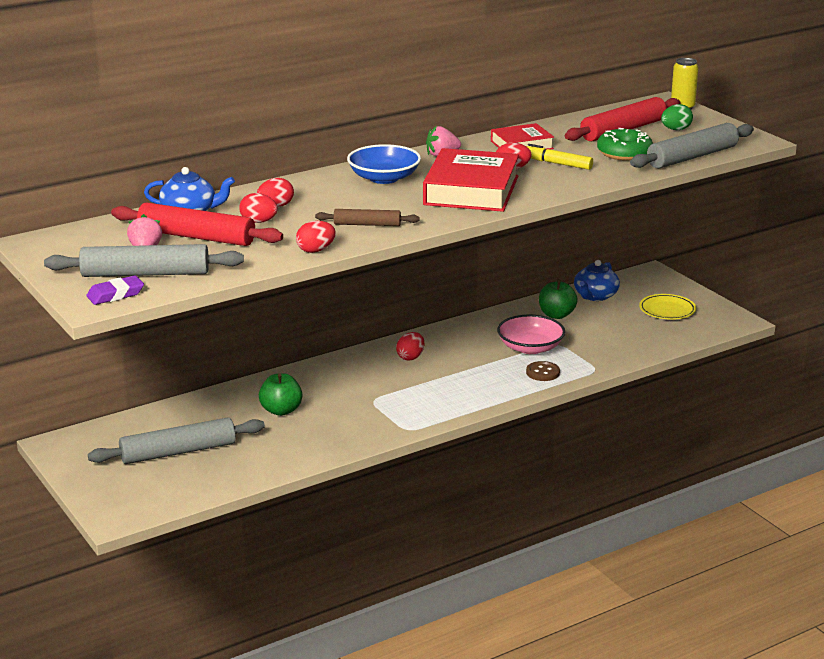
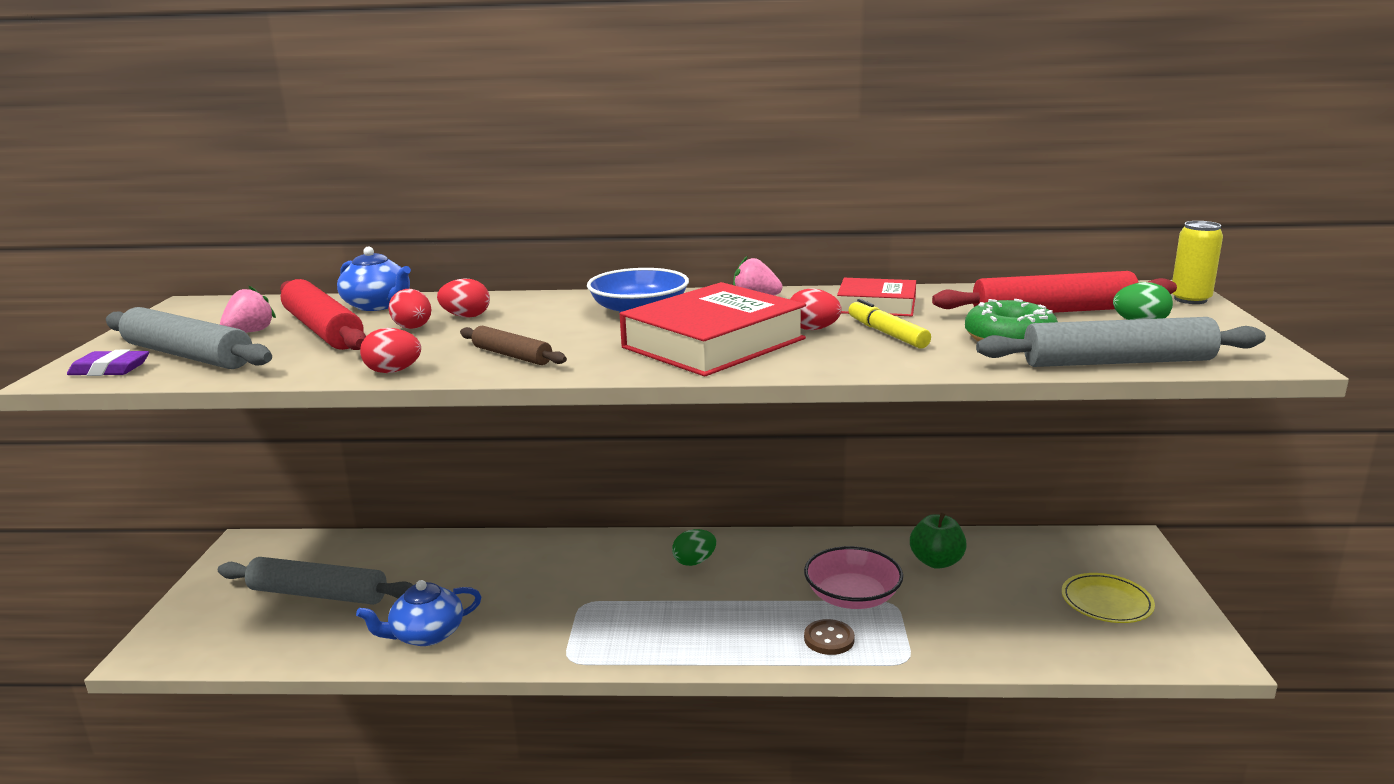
camera: 35 degrees right, 5 degrees down
green apple [259,374,303,416] -> none
red egg [396,332,425,360] -> green egg [672,529,716,566]
blue teapot [574,260,620,301] -> blue teapot moved to [356,580,481,646]

